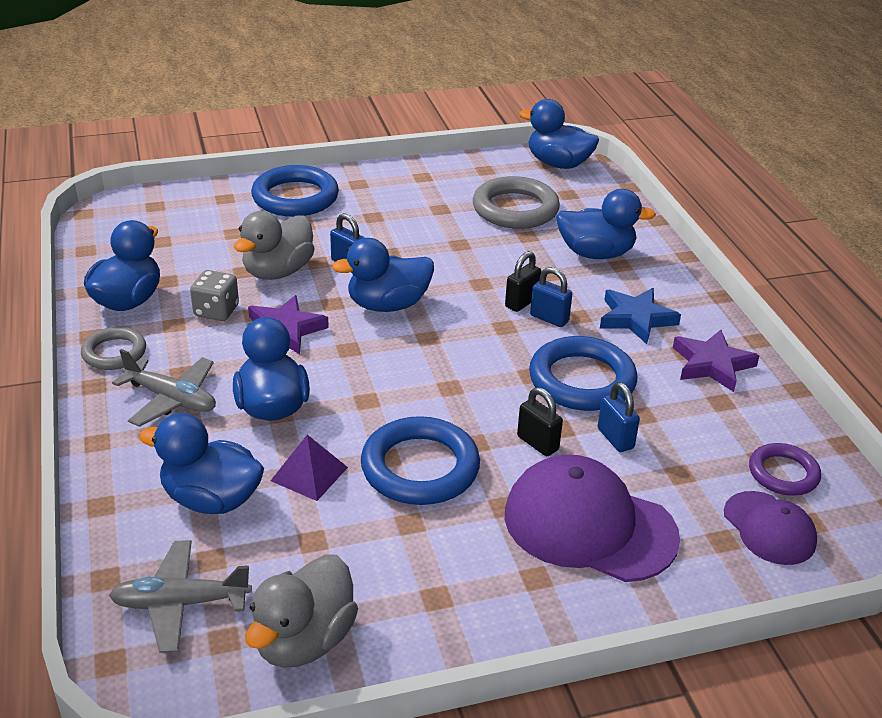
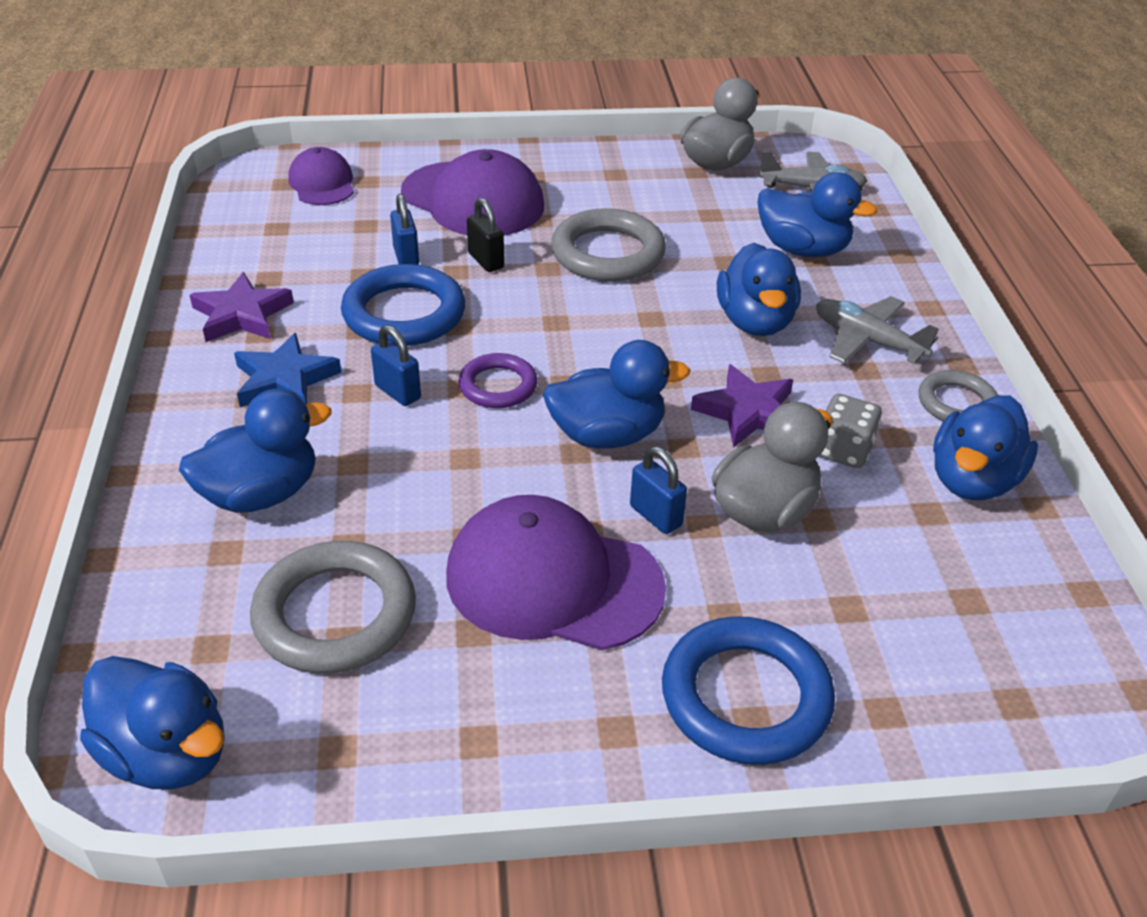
camera: 170 degrees left, 5 degrees up
purple pyramid [271,435,348,501] -> none
blue ring [361,416,480,505] -> grey ring [551,208,666,282]
black padlock [505,251,541,312] -> none
blue duck [556,189,656,259] -> blue duck turned 135 degrees clockwise [179,389,332,513]
purple ring [749,443,821,496] -> purple ring moved to [458,353,538,408]
none -> purple cap [446,495,666,650]

